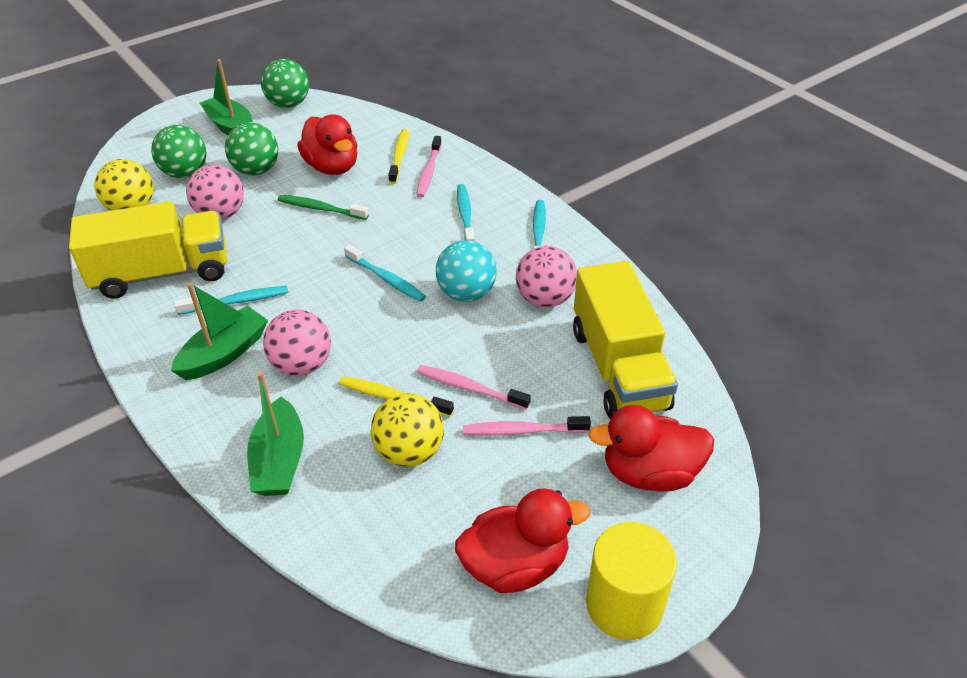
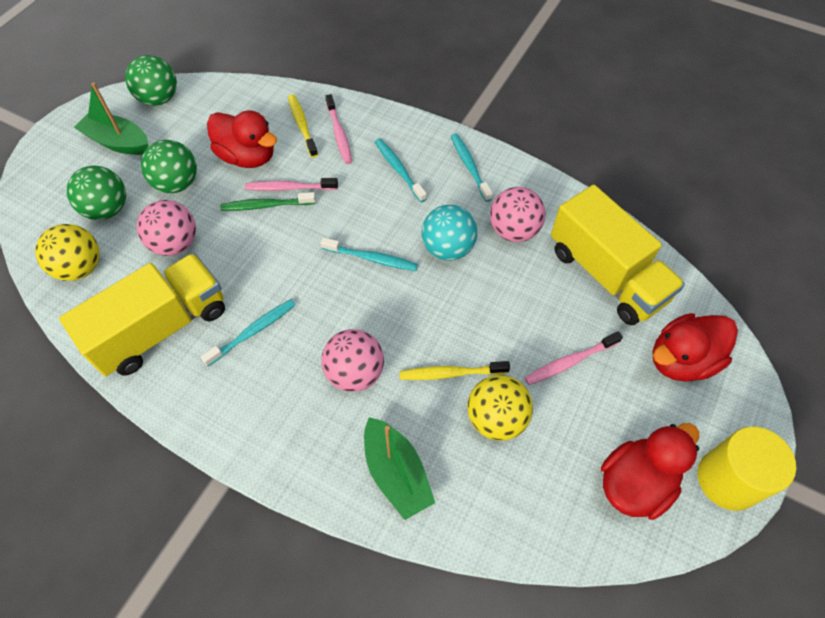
camera: 25 degrees left, 15 degrees up
green boat [171,283,268,380] -> none
pink toothbrush [417,365,531,410] -> pink toothbrush moved to [245,178,338,191]

